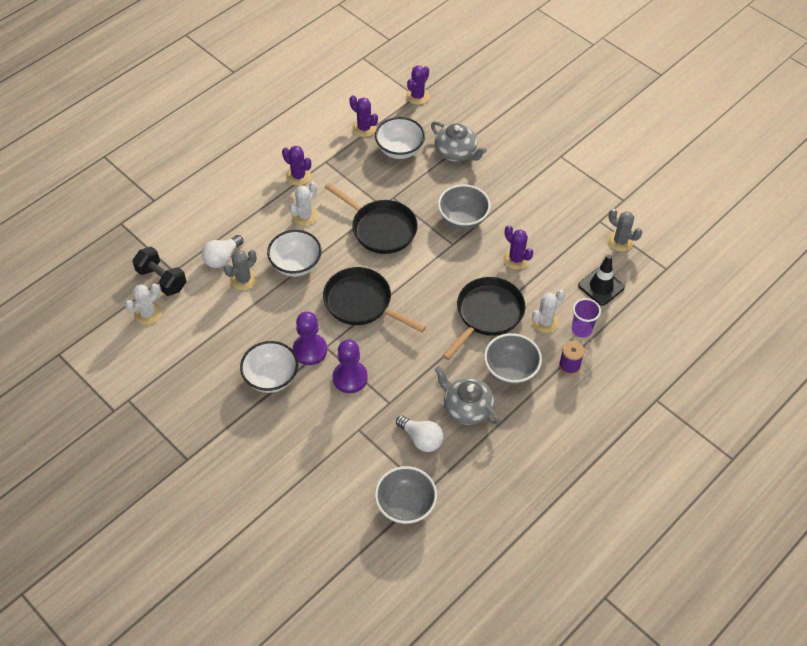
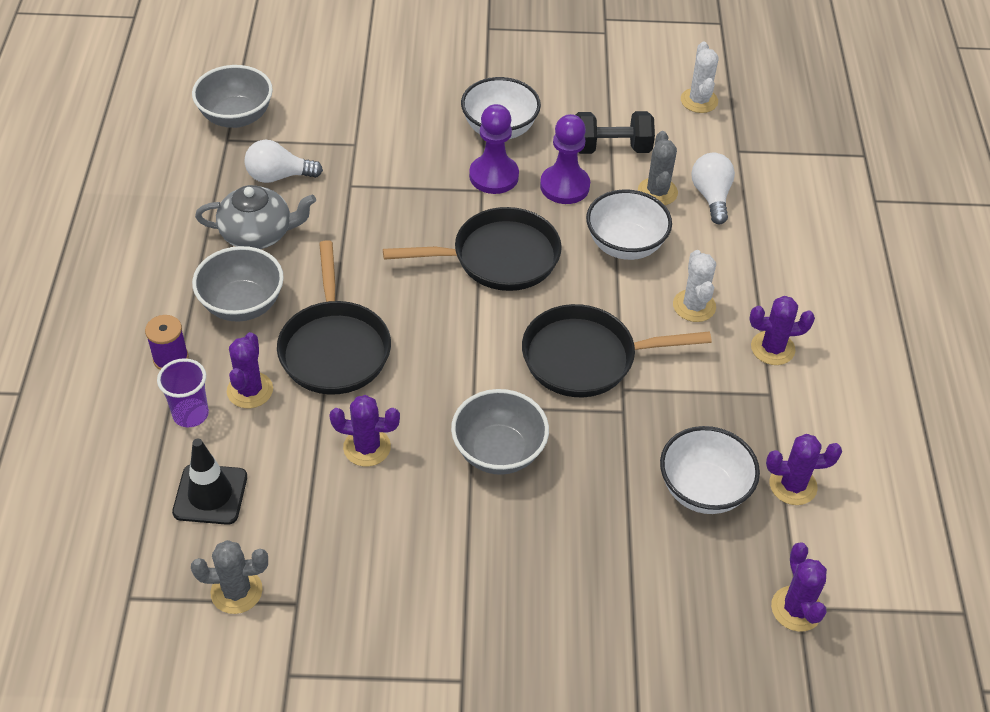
camera: 135 degrees right, 5 degrees down
black dumbbell [133,247,186,296] -> black dumbbell moved to [576,111,655,154]
purple pawn [333,339,368,393] -> purple pawn moved to [540,114,590,204]
grey teapot [431,121,487,162] -> none
white cactus [532,290,565,333] -> purple cactus [227,332,273,408]

